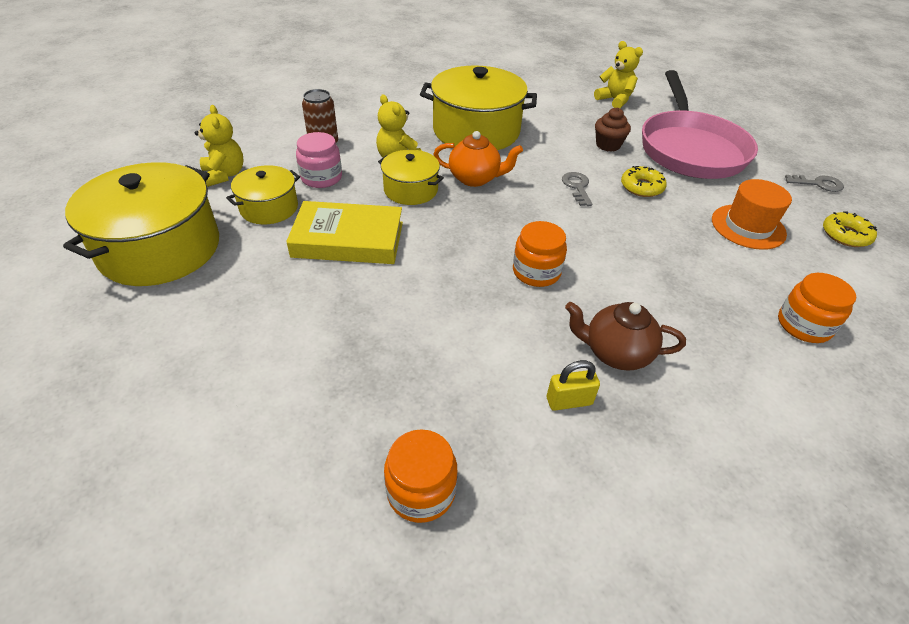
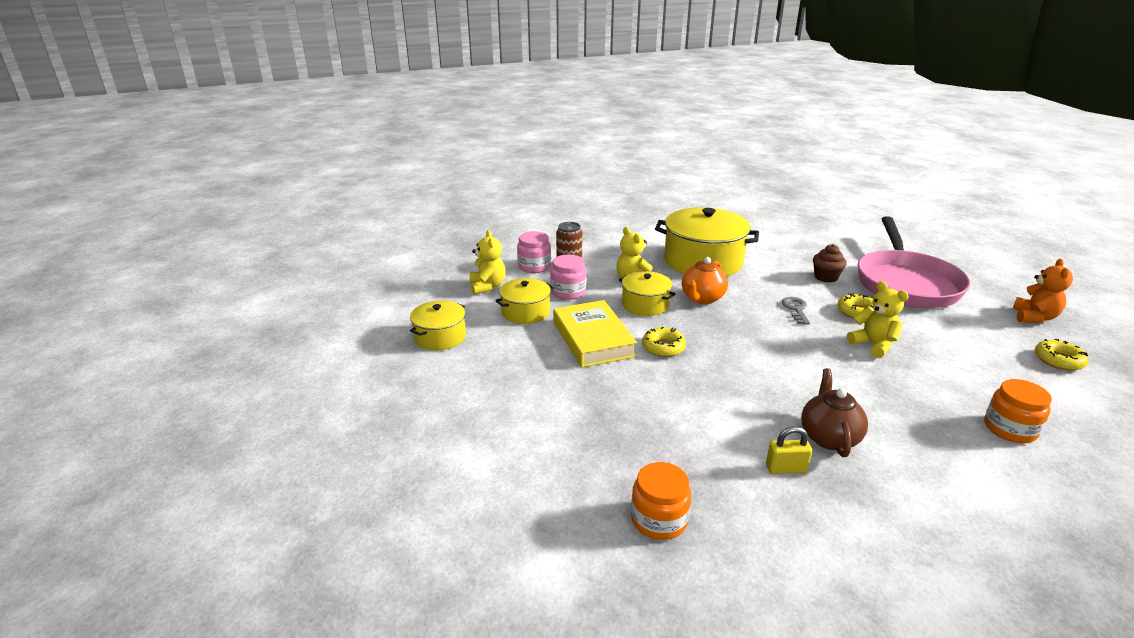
camera: 10 degrees right, 15 degrees down
yellow pot [63,162,219,286] -> yellow pot [410,300,466,350], size x0.54
yellow book [286,201,403,264] -> yellow book turned 60 degrees clockwise [553,300,637,367]
orange teapot [433,131,523,187] -> orange teapot turned 105 degrees clockwise [682,257,728,304]
orange jar [513,221,567,287] -> none
brown teapot [565,302,686,371] -> brown teapot turned 75 degrees clockwise [801,368,868,457]
yellow teddy bear [594,41,643,108] -> yellow teddy bear moved to [847,281,909,358]
orange hat [712,179,792,250] -> none
grey key [785,175,844,192] -> orange teddy bear [1013,259,1073,323]
none -> pink jar [517,231,551,273]
none -> yellow donut [642,327,686,357]

